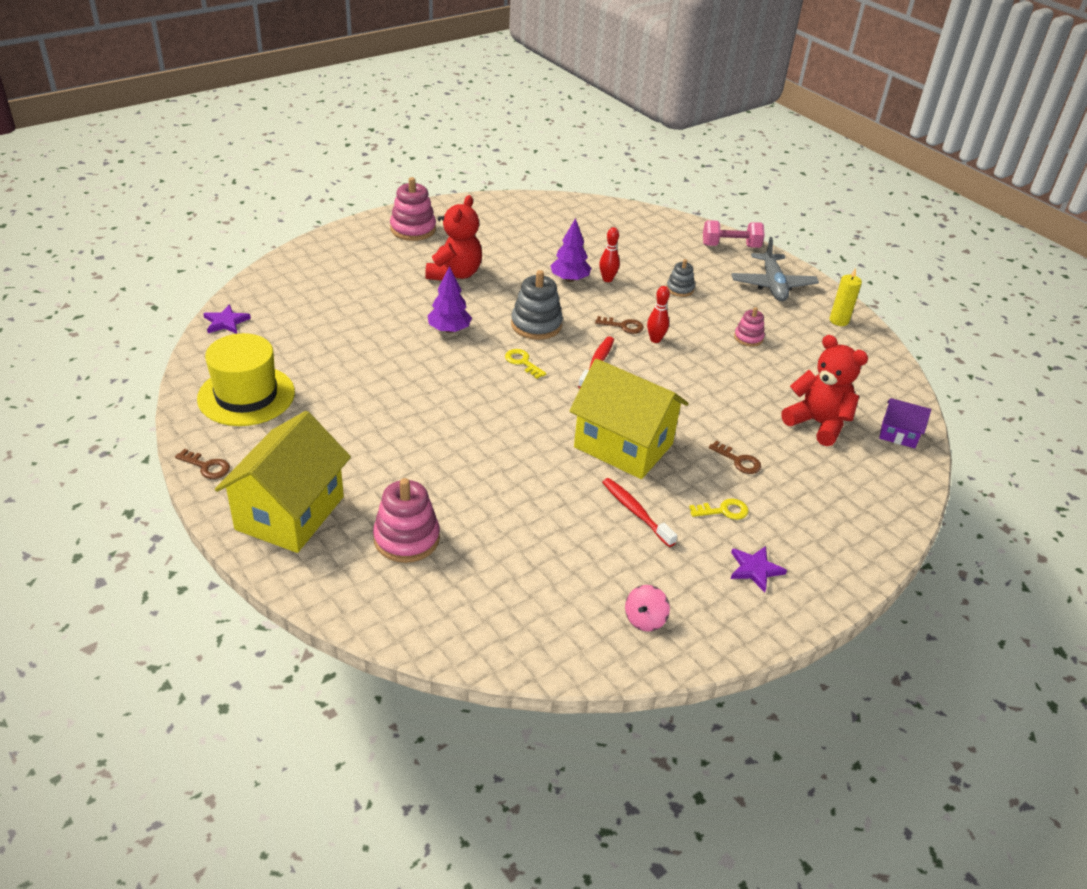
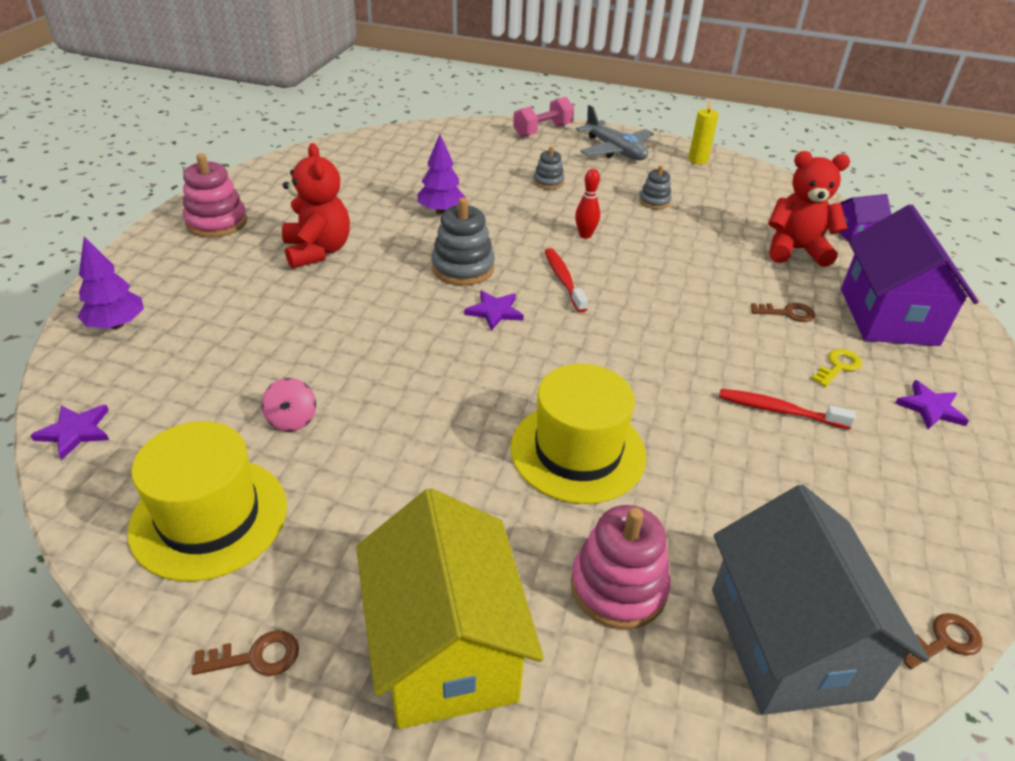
camera: 35 degrees left, 0 degrees up
purple tree [428,266,472,333] -> purple tree moved to [77,236,144,329]
yellow key [505,349,546,379] -> purple star [464,291,524,330]
yellow house [569,359,689,479] -> none
brown key [595,316,644,334] -> brown key moved to [903,613,982,669]
red bowling pin [599,227,620,282] -> none
pink spinning top [625,585,670,632] -> pink spinning top moved to [262,378,316,432]
pink stacking toy [734,307,765,347] -> grey stacking toy [639,165,672,209]
none -> yellow hat [510,364,646,504]
none -> grey house [712,485,929,715]
none -> purple house [841,204,979,346]

